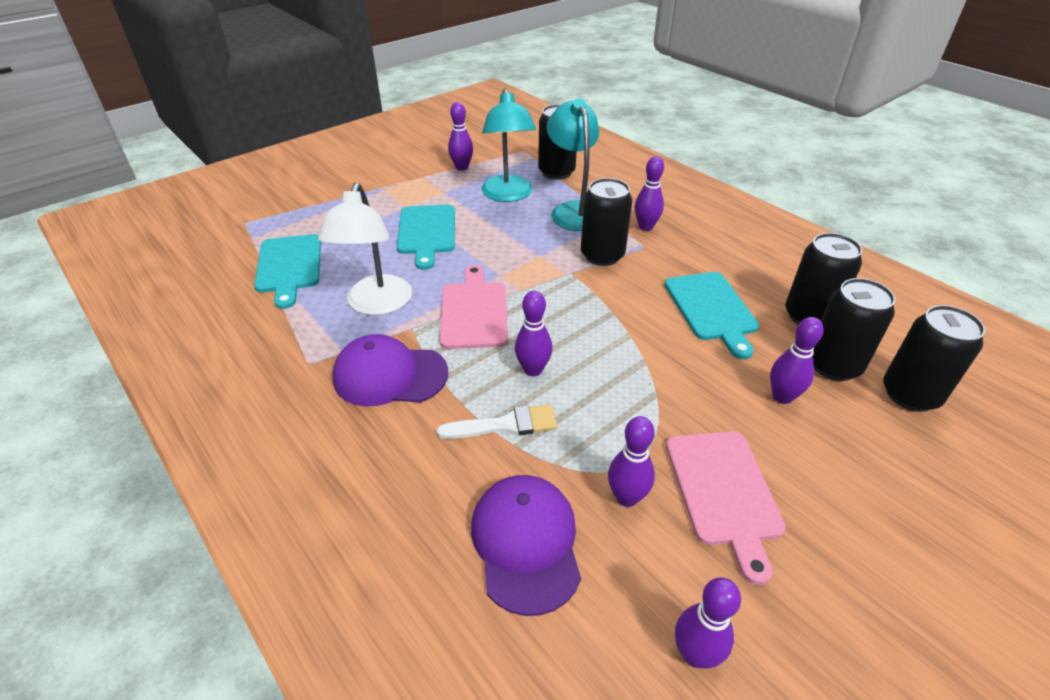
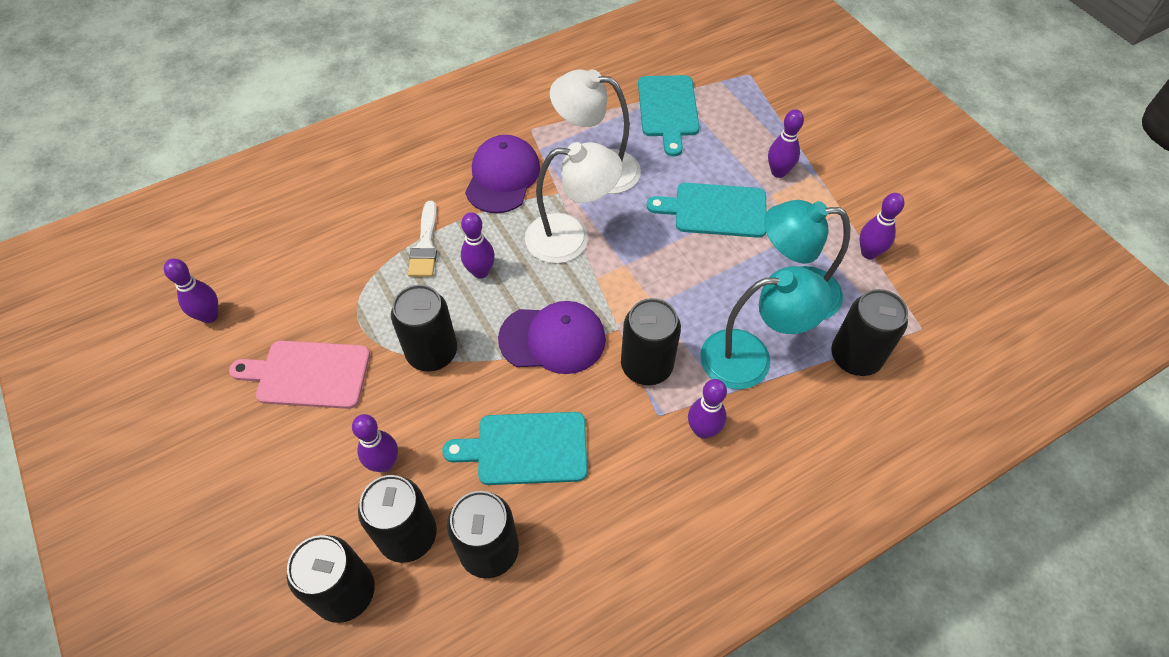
camera: 100 degrees right, 15 degrees up
turquoise cutting board [254,234,321,309] -> turquoise cutting board turned 90 degrees counterclockwise [638,75,699,157]
pink cutting board [440,265,508,349] -> white lamp [525,142,623,263]
purple cap [471,475,581,616] -> purple cap moved to [498,301,606,374]
purple bowling pin [608,416,655,507] -> purple bowling pin moved to [768,109,804,178]
none -> black can [391,285,457,371]

